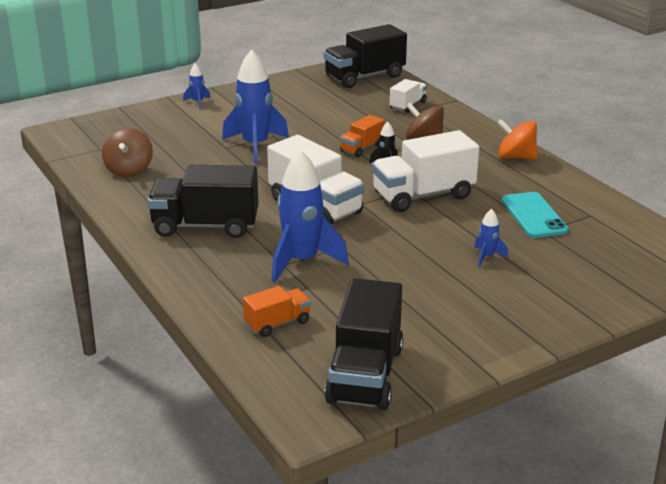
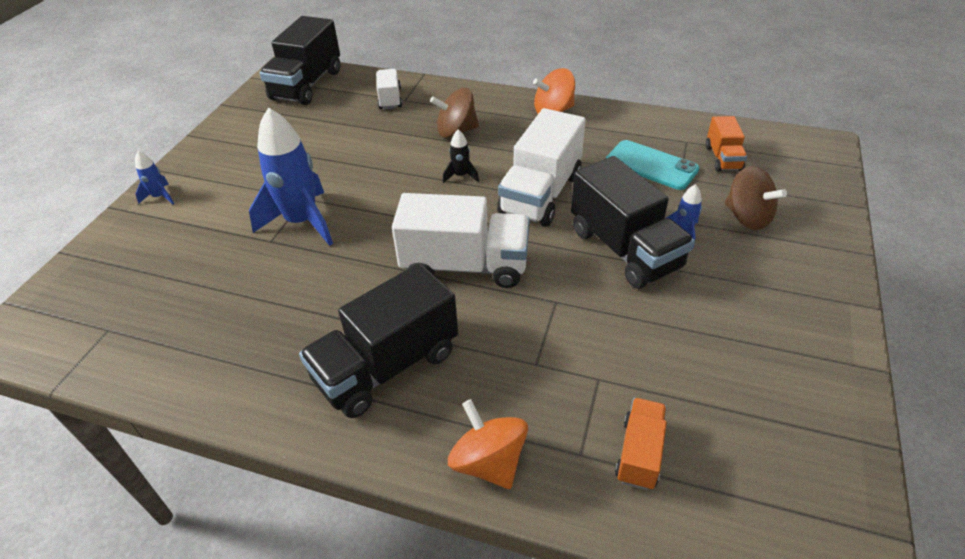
camera: 40 degrees left, 15 degrees up
brown spinning top [102,128,153,177] -> brown spinning top moved to [725,166,787,230]
blue rocket [272,149,349,283] -> none
black truck [324,278,403,410] -> black truck moved to [571,156,695,289]
orange truck [340,115,385,157] -> orange truck moved to [706,116,747,171]
none -> orange spinning top [448,399,528,489]

